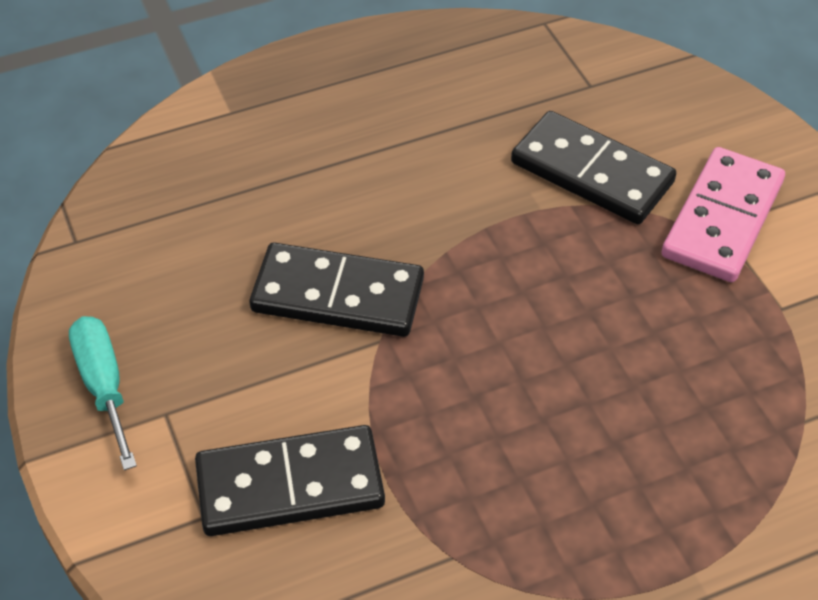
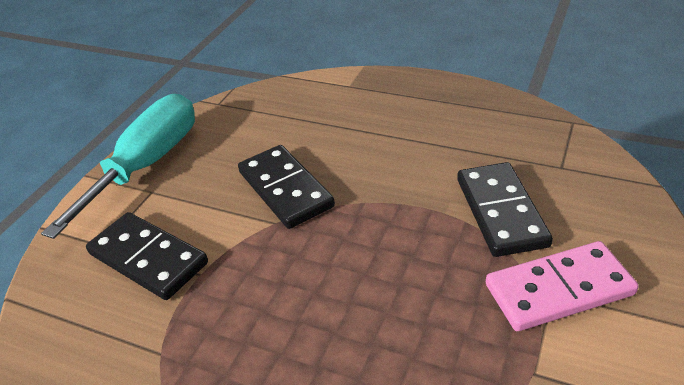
camera: 50 degrees right, 10 degrees down
turquoise screwdriver [69,316,137,470] -> turquoise screwdriver [41,94,195,239], size x1.88

